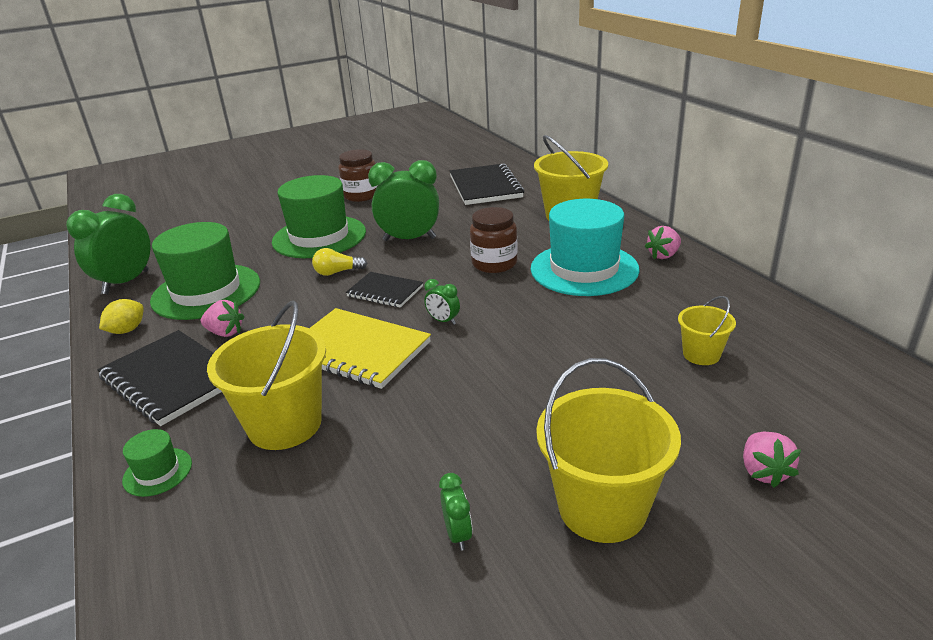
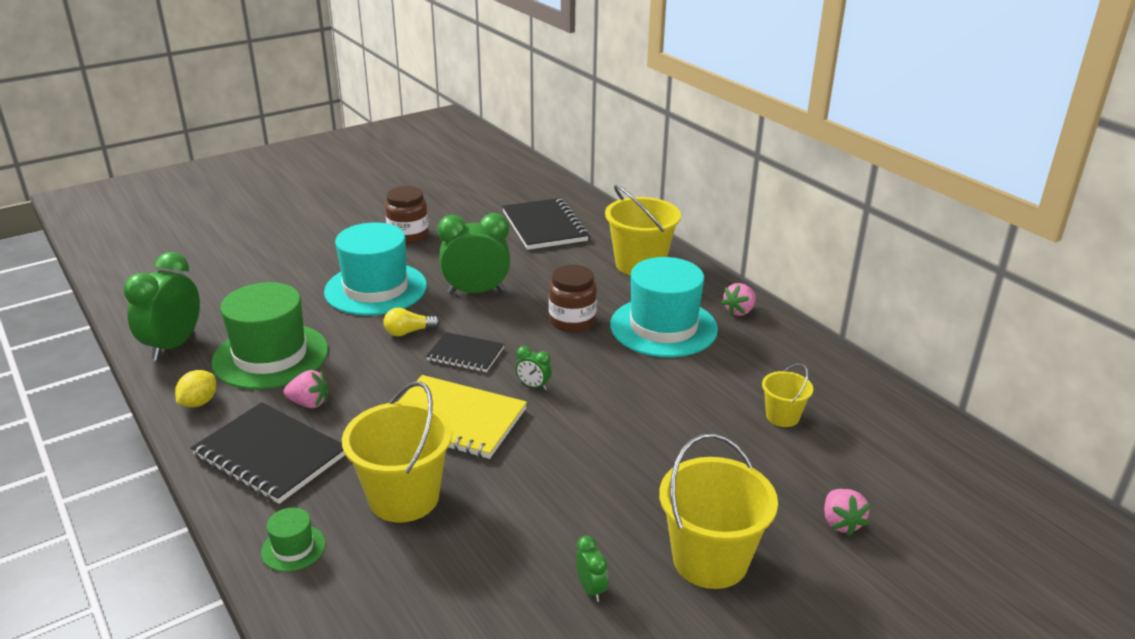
camera: 10 degrees left, 0 degrees up
green hat [272,175,366,258] -> turquoise hat [324,222,427,316]

